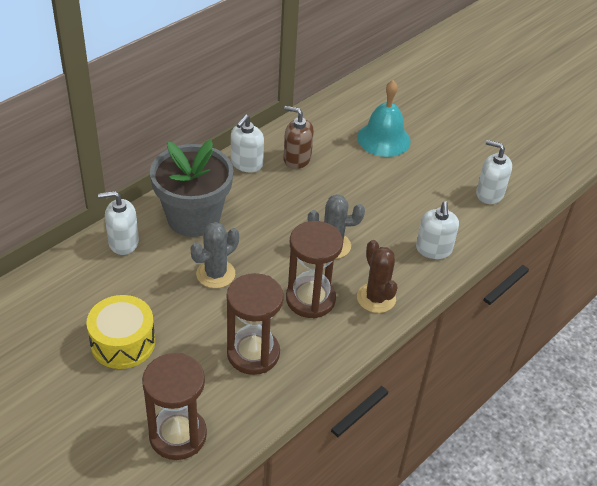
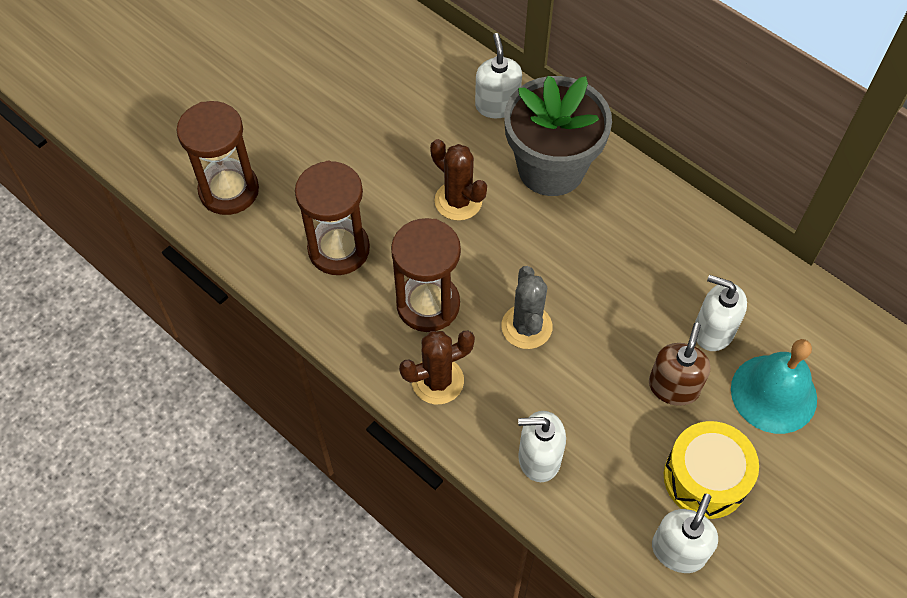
camera: 90 degrees right, 15 degrees up
yellow drum [86,295,155,369] -> yellow drum moved to [664,421,759,519]
grey cactus [190,222,239,288] -> brown cactus [430,139,487,221]
white soap dispenser [231,115,264,173] -> white soap dispenser moved to [695,275,747,351]
brown soap dispenser [283,106,314,169] -> brown soap dispenser moved to [649,322,711,406]

